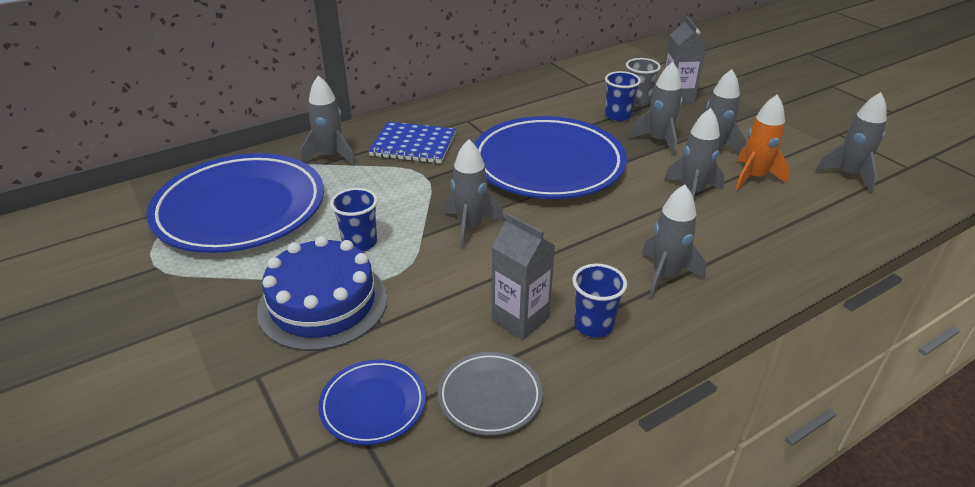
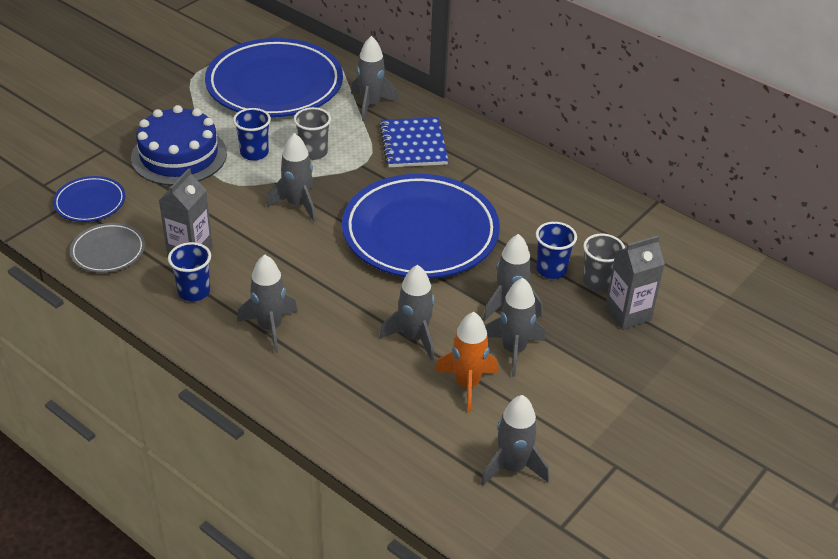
camera: 70 degrees right, 5 degrees up
none -> grey cup [294,107,331,160]

